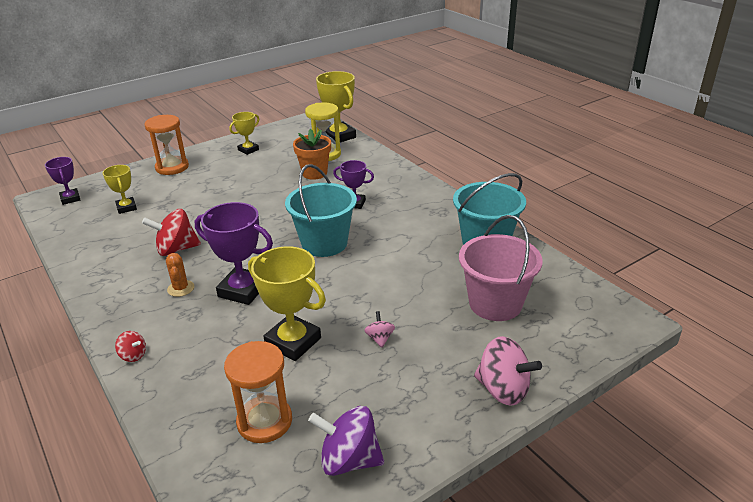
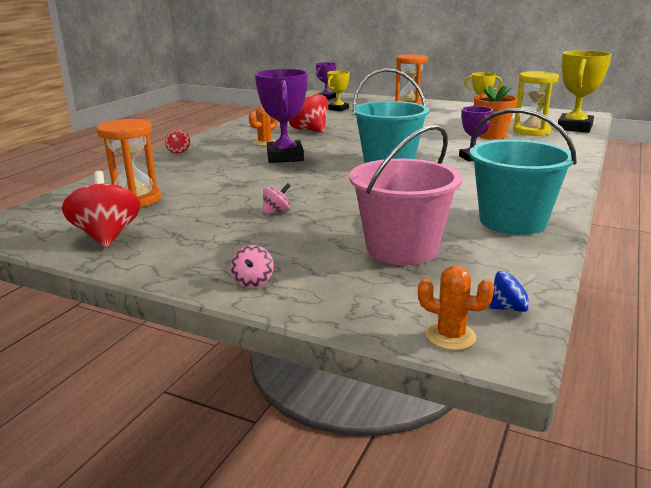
camera: 60 degrees right, 10 degrees down
yellow trophy [248,246,326,361] -> none
purple spinning top [308,406,384,476] -> red spinning top [62,171,140,248]
pink spinning top [474,336,542,406] -> pink spinning top [231,245,274,288], size x0.50
none -> orange cactus [418,265,494,350]
none -> blue spinning top [488,271,537,312]

